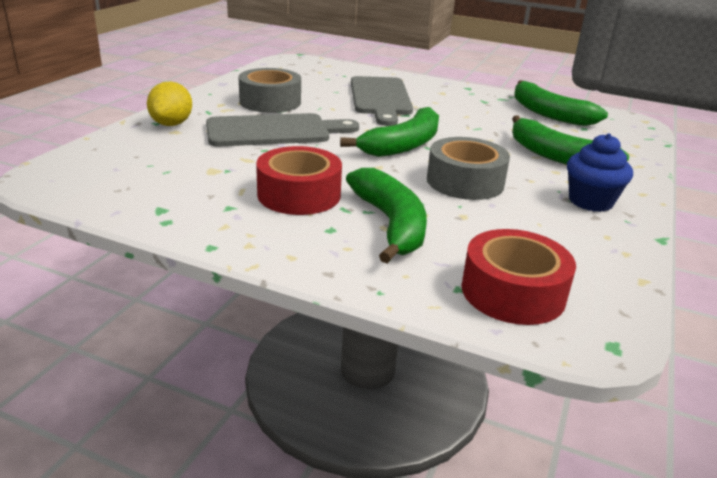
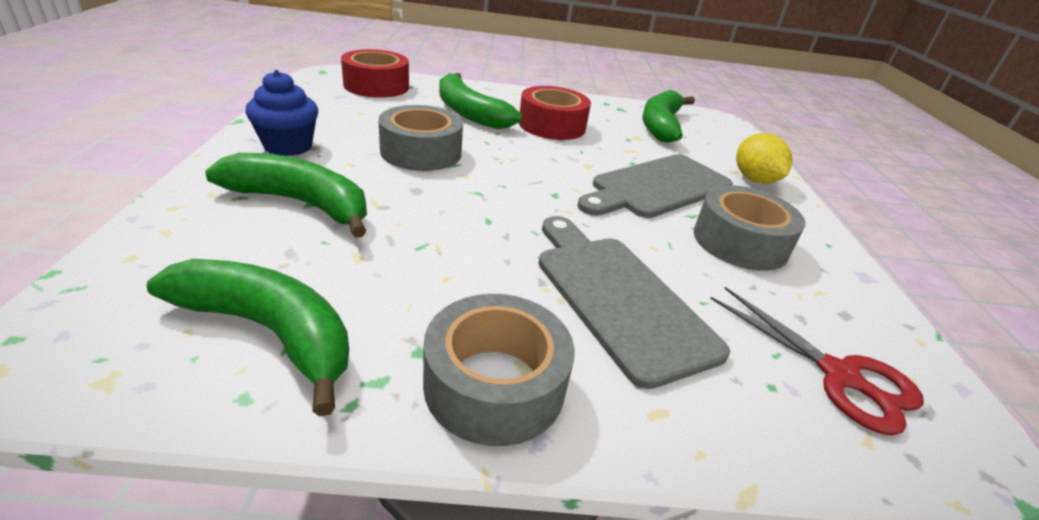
camera: 155 degrees right, 5 degrees up
green banana [340,107,439,157] -> green banana moved to [642,90,695,143]
none -> grey tape [423,294,575,446]
none -> red scissors [710,287,924,436]

